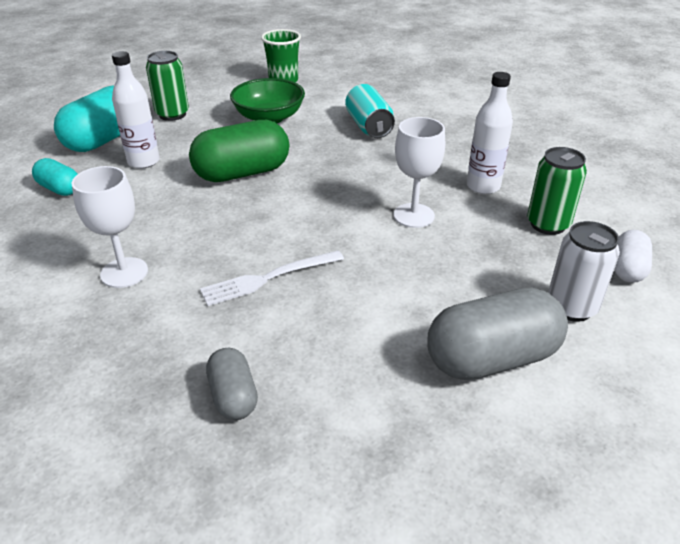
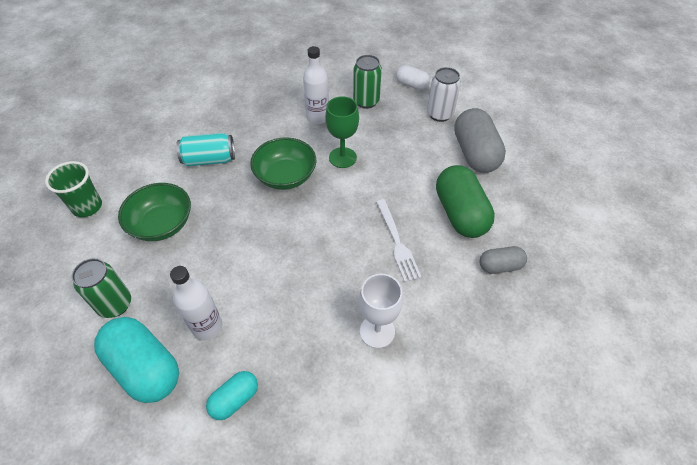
camera: 80 degrees left, 15 degrees up
green capsule [189,120,289,182] -> green capsule moved to [436,165,495,238]
white goblet [393,117,445,228] -> green goblet [325,96,359,168]
none -> green bowl [250,137,316,190]

